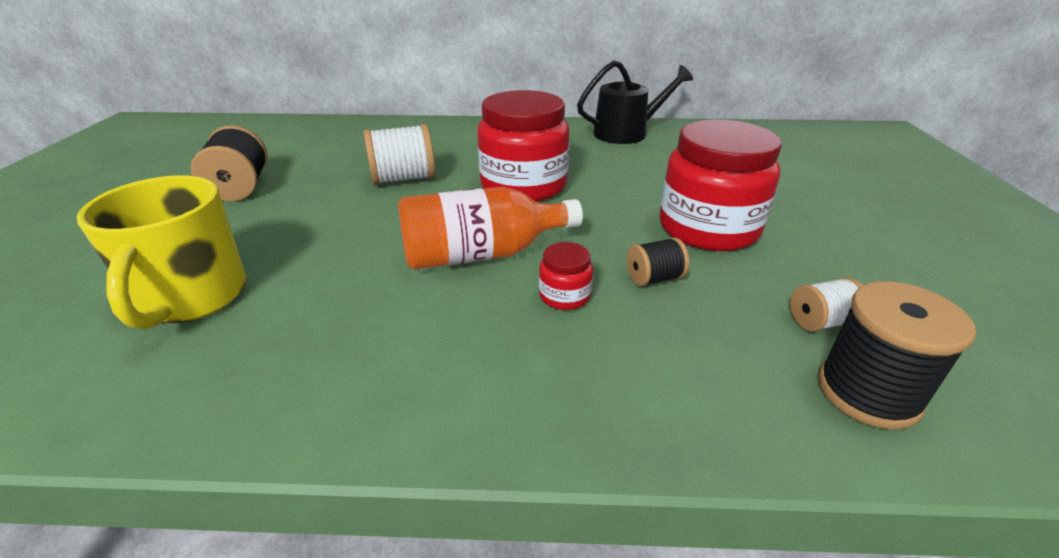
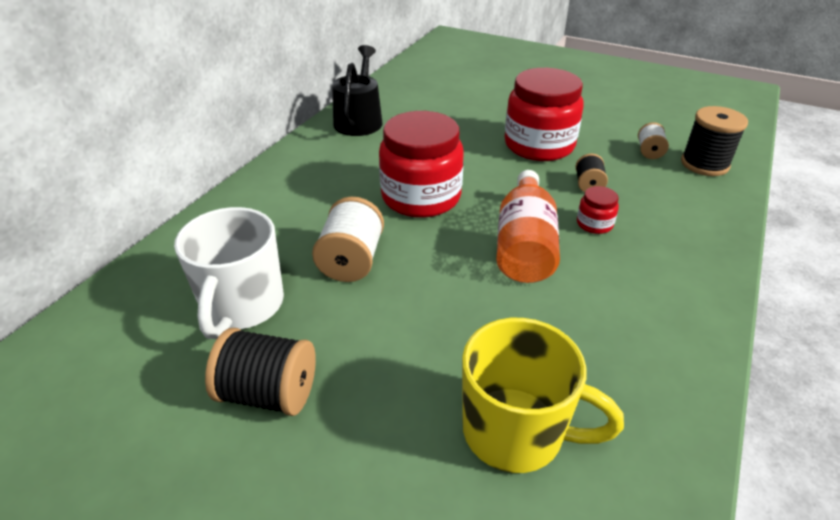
camera: 65 degrees left, 5 degrees up
none -> white mug [174,207,284,339]

